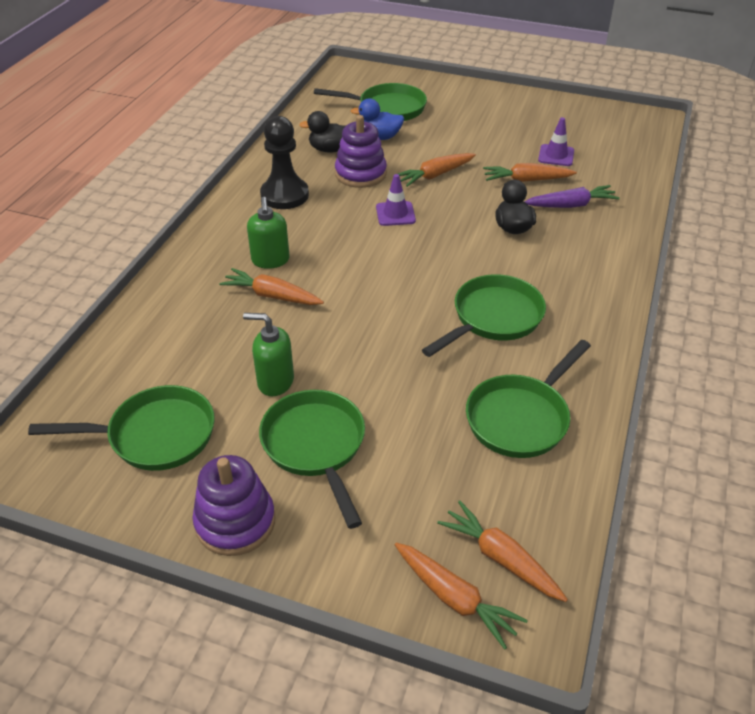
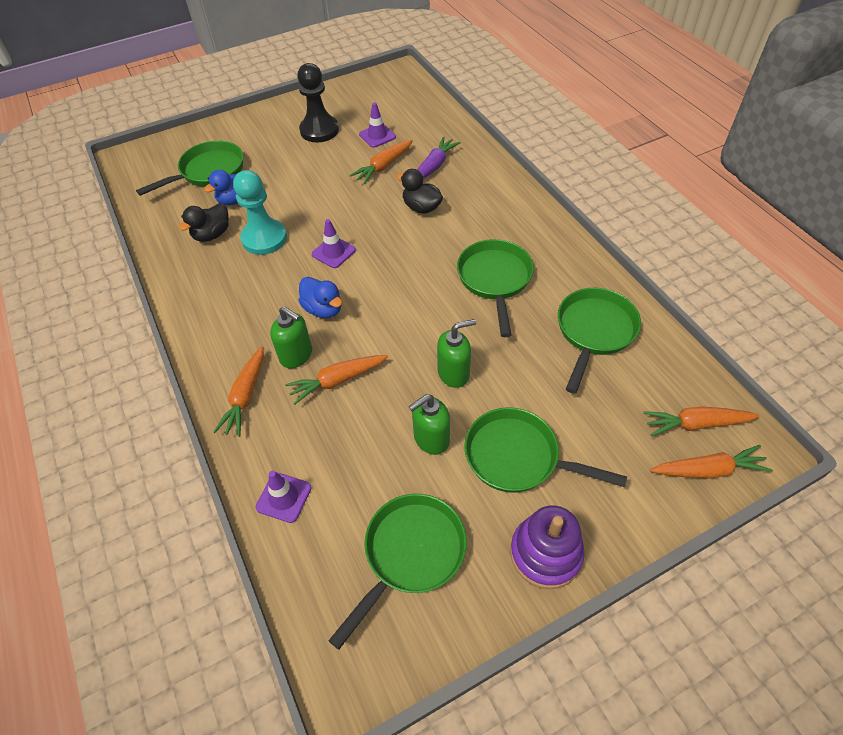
camera: 45 degrees left, 10 degrees up
black pawn [260,116,309,209] -> black pawn moved to [297,63,339,143]
purple stacking toy [335,115,387,188] -> turquoise pawn [233,170,287,255]
orange carrot [398,153,476,187] -> orange carrot moved to [213,346,264,437]
green pan [466,340,591,458] -> green pan turned 150 degrees counterclockwise [558,288,641,394]
none -> purple traffic cone [256,471,312,523]
none -> blue duck [299,277,342,318]
none -> green soap dispenser [437,319,476,388]

